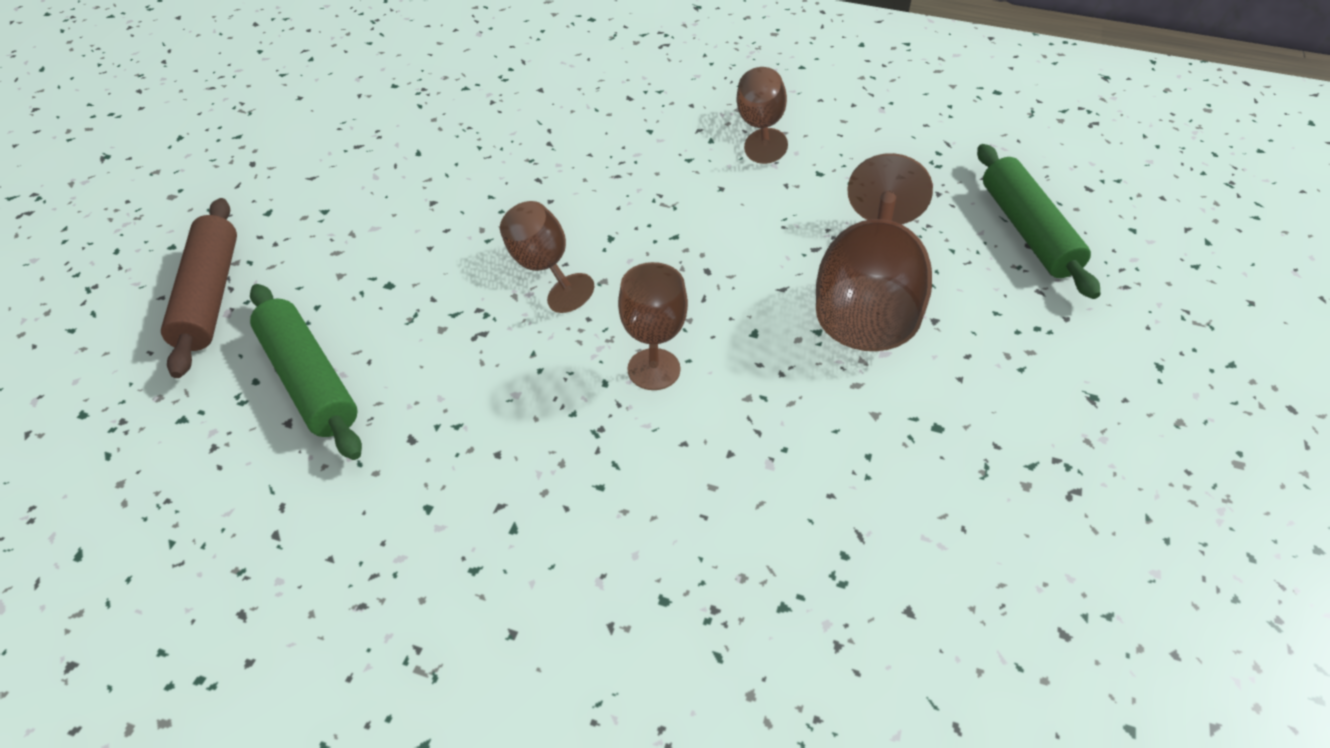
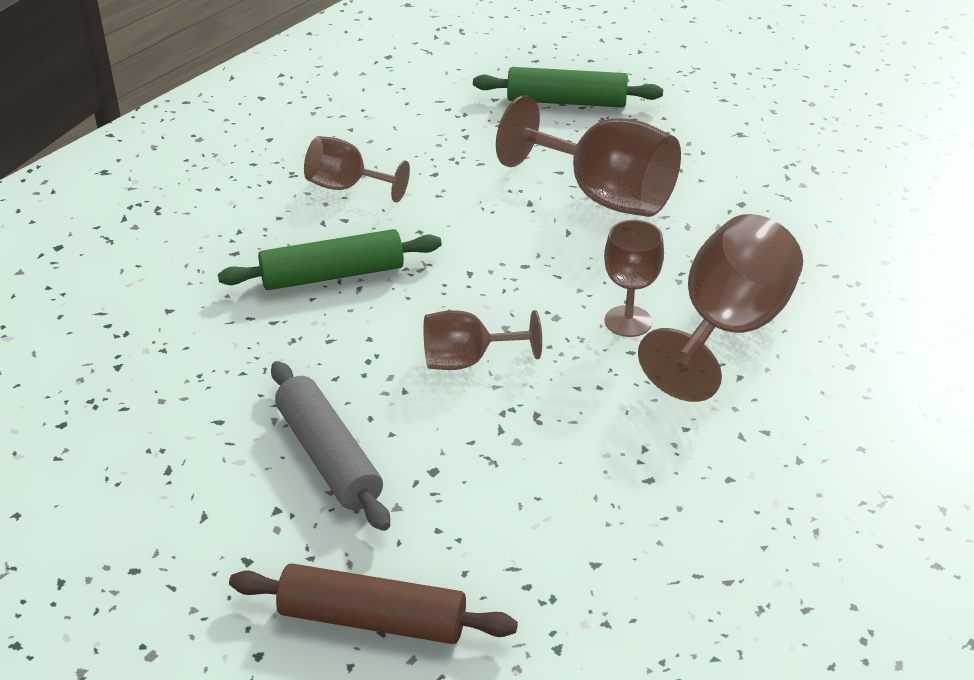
camera: 70 degrees left, 10 degrees down
green rolling pin [250,284,362,460] -> green rolling pin moved to [218,229,442,290]
none -> grey rolling pin [271,361,390,531]
none -> brown goblet [638,214,803,402]

